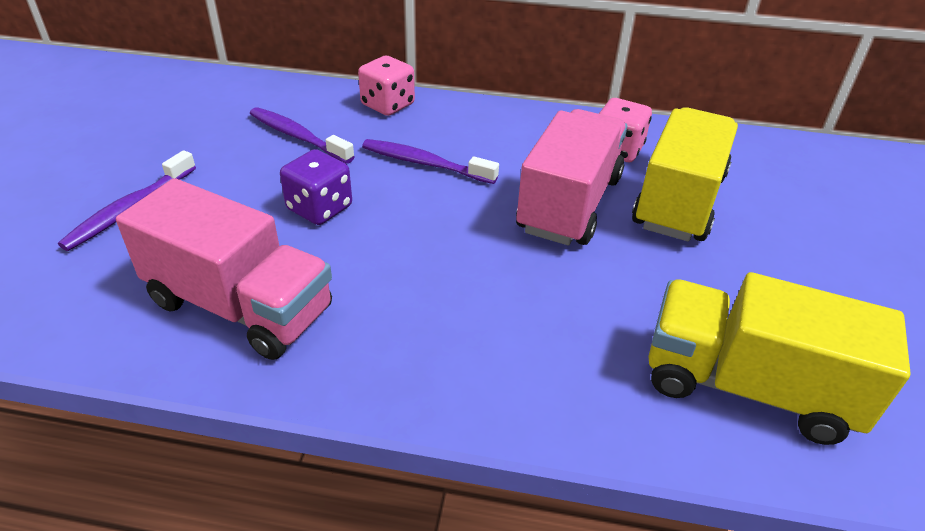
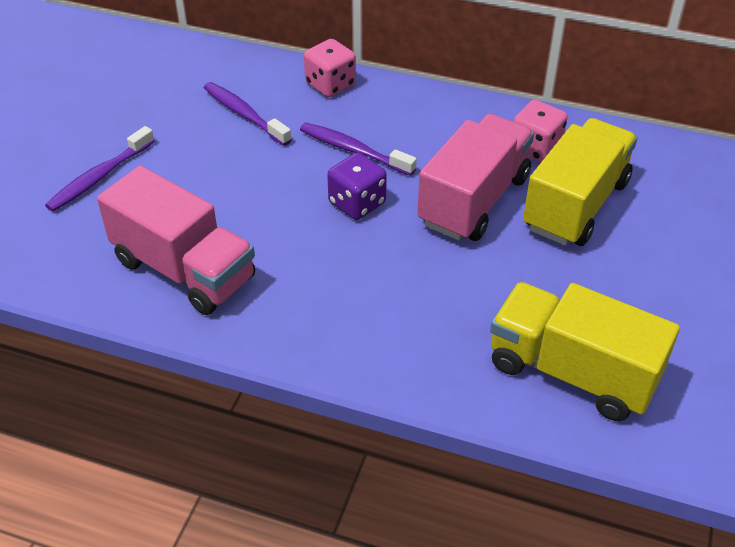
camera: 10 degrees right, 5 degrees up
purple dice [280,149,352,225] -> purple dice moved to [327,153,387,220]

